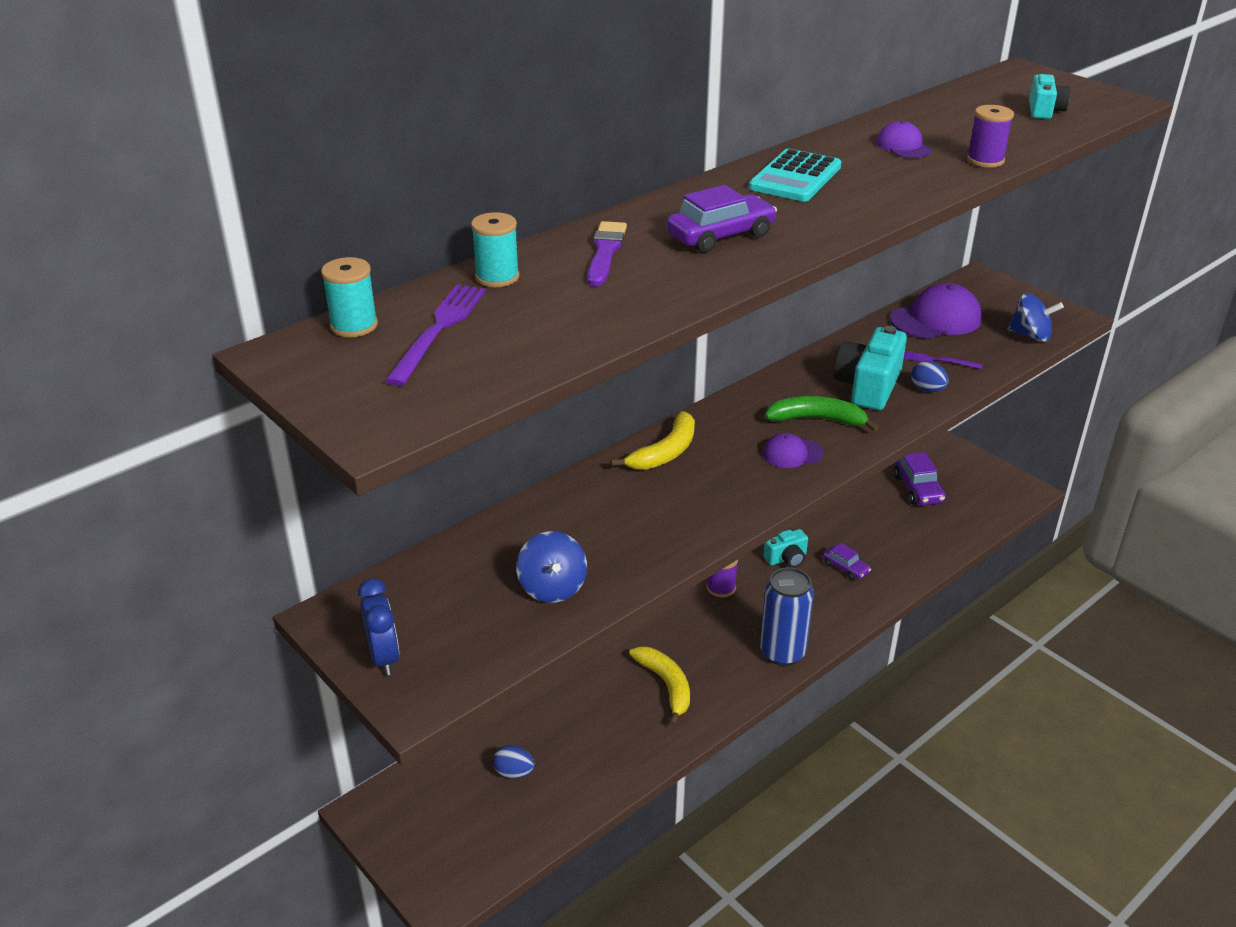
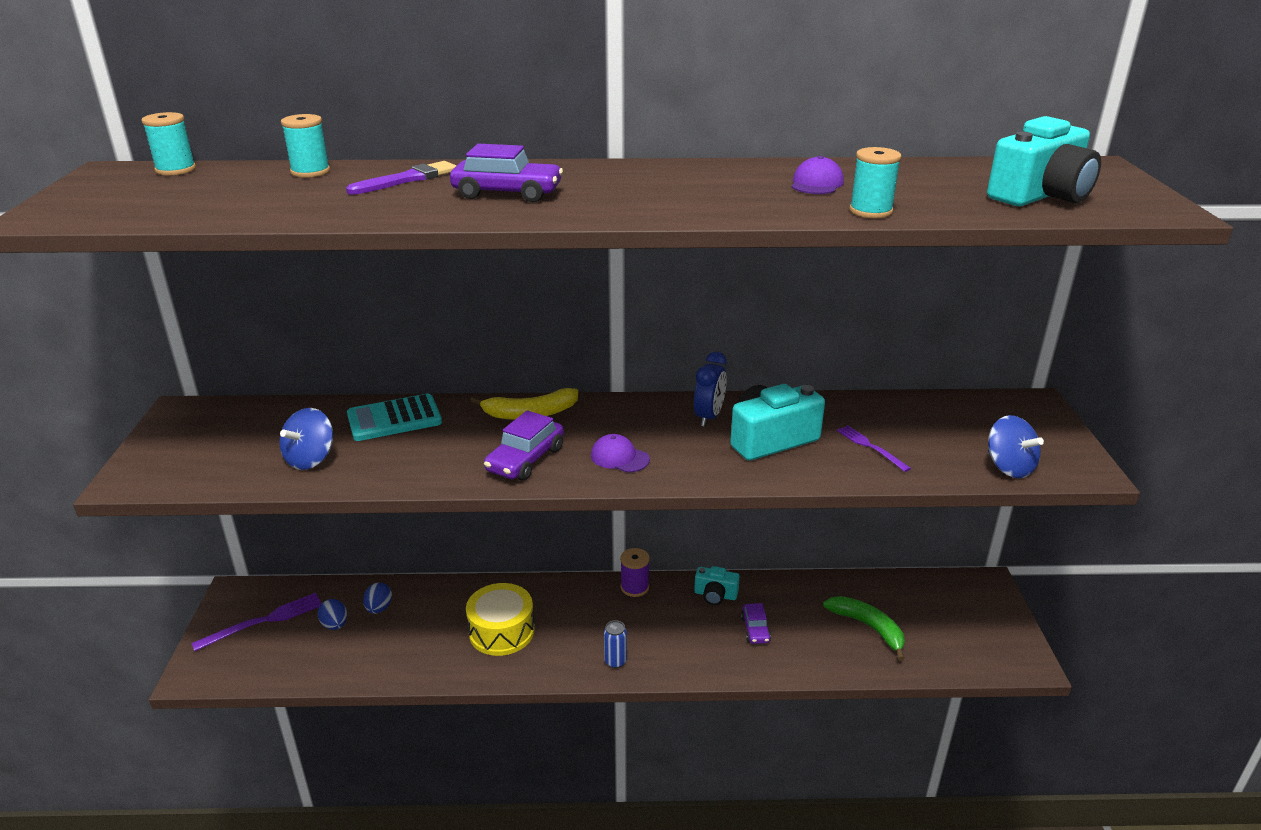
camera: 40 degrees right, 5 degrees down
blue clock [358,578,399,676] -> blue clock moved to [694,352,727,427]
purple fork [385,285,486,386] -> purple fork moved to [191,593,322,651]
yellow banana [629,646,690,726] -> yellow drum [466,583,535,656]
turquoise calculator [749,149,841,201] -> turquoise calculator moved to [347,394,442,441]
blue can [760,567,814,666] -> blue can [604,620,627,668], size x0.49
green banana [765,396,879,431] -> green banana moved to [823,596,905,661]
purple cap [890,283,982,339] -> none
purple car [894,452,946,506] -> purple car moved to [484,410,564,481]
blue egg [911,361,949,392] -> blue egg moved to [363,582,392,614]
purple spool [967,105,1014,168] -> turquoise spool [849,147,902,218]
turquoise camera [1029,74,1071,119] -> turquoise camera [987,116,1101,206], size x1.75

